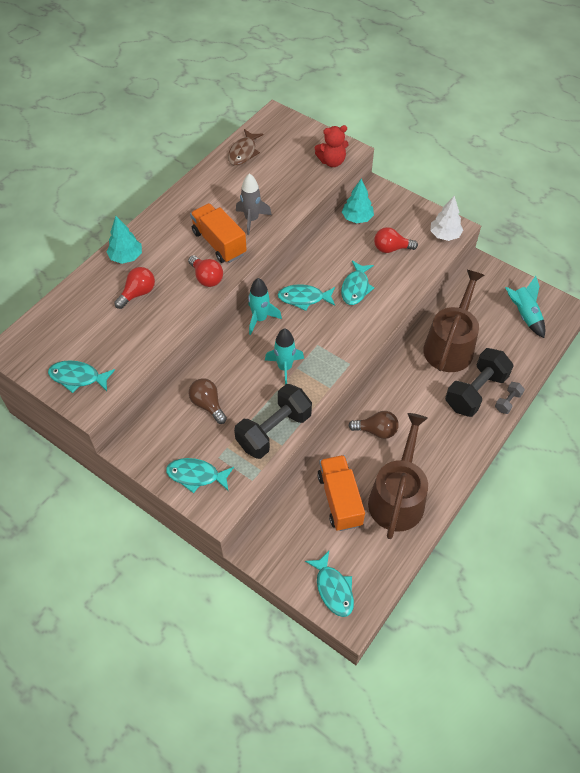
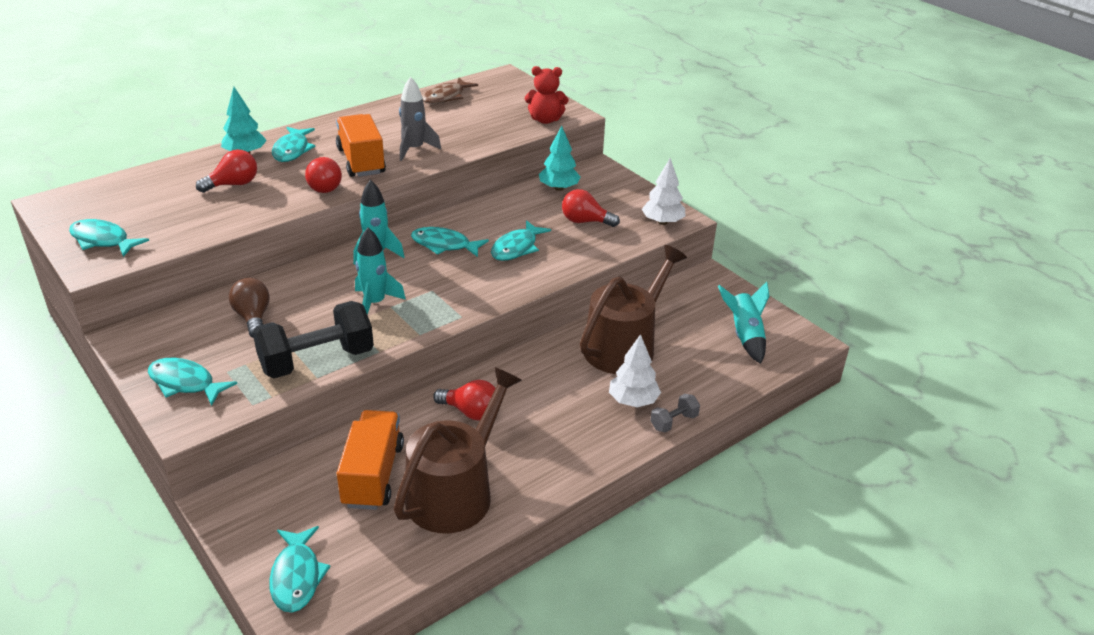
camera: 15 degrees right, 20 degrees down
brown light bulb [348,411,399,439] -> red light bulb [433,380,496,420]
black dumbbell [445,348,513,417] -> white tree [609,334,661,407]
none -> turquoise fish [272,127,316,162]

